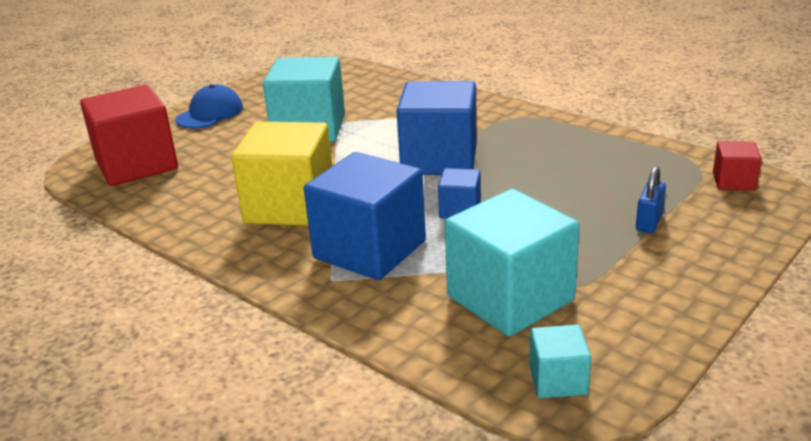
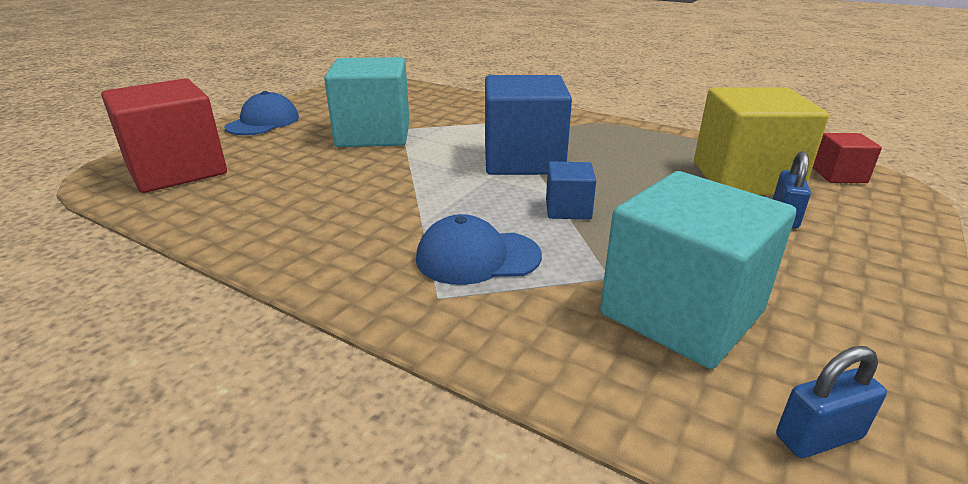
camera: 10 degrees left, 0 degrees up
yellow cube [231,122,332,226] -> yellow cube moved to [694,87,829,195]
blue cube [304,152,426,280] -> blue cap [416,214,542,285]
turquoise cube [529,324,591,398] -> blue padlock [776,346,887,458]

